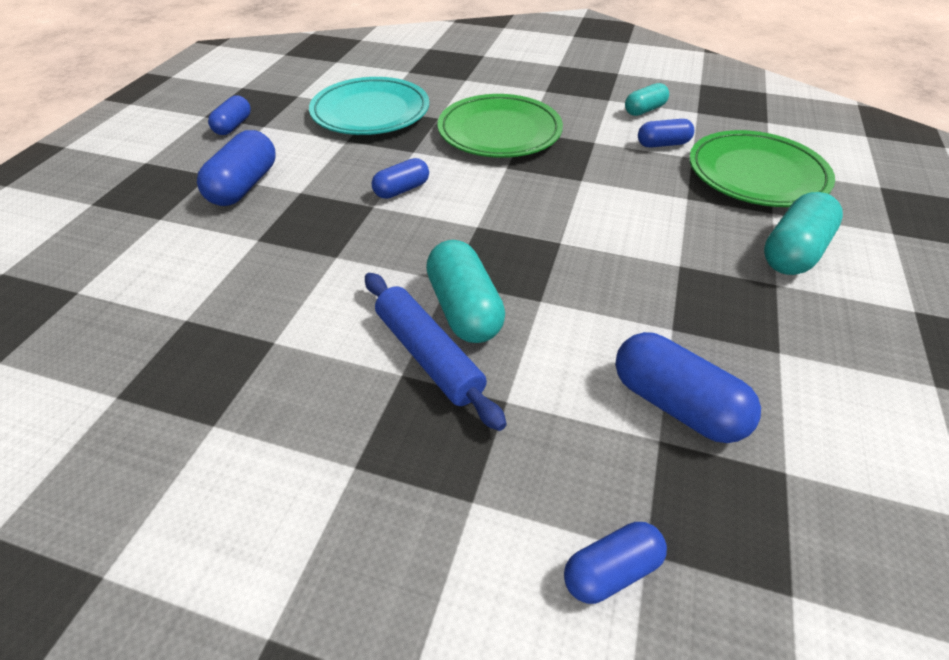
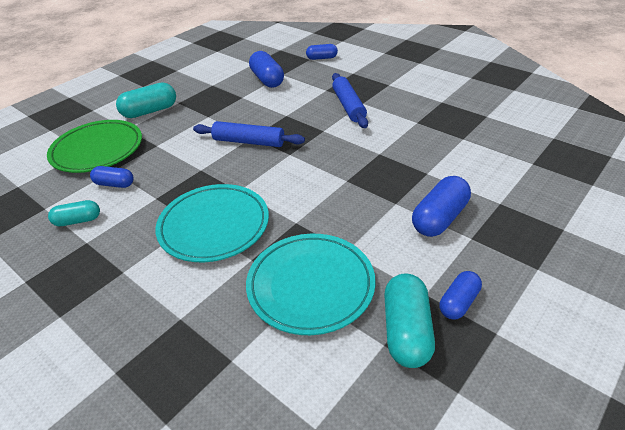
camera: 155 degrees left, 5 degrees down
blue capsule [372,158,429,199] -> none
turquoise capsule [426,240,505,343] -> turquoise capsule moved to [384,273,435,368]
green plate [438,94,563,158] -> turquoise plate [155,184,269,262]
none -> blue rolling pin [193,121,305,147]

